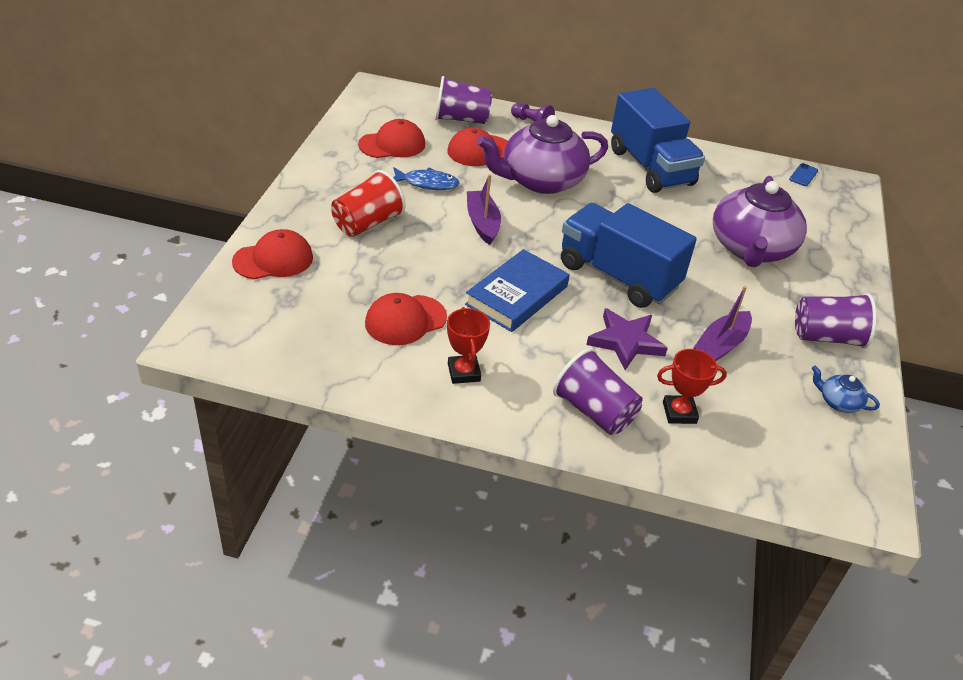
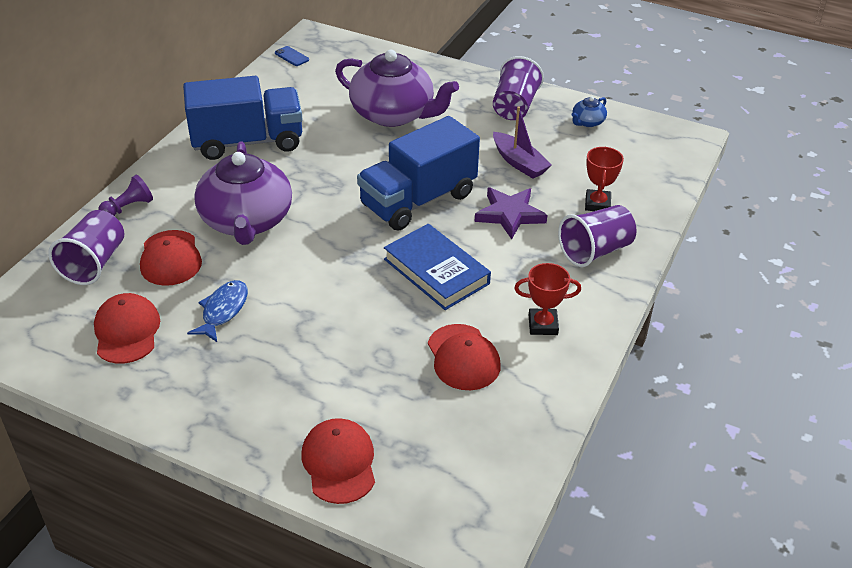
camera: 75 degrees left, 0 degrees up
red cup [331,170,406,237] -> none
purple boat [467,174,501,245] -> none

